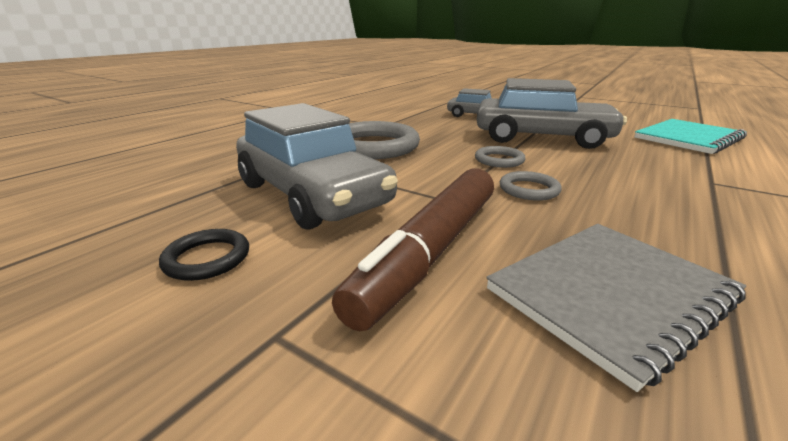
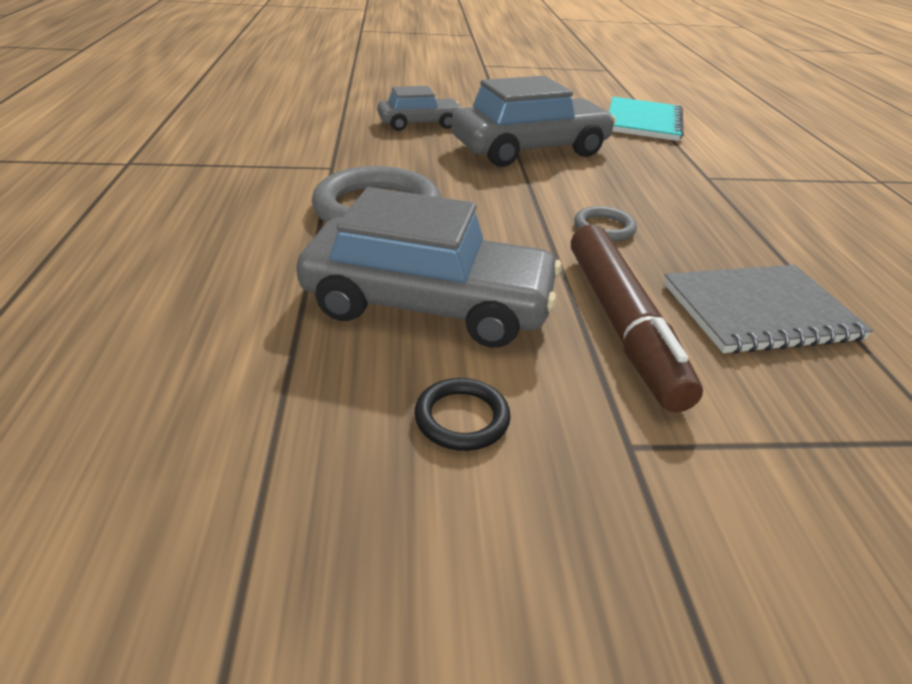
camera: 40 degrees left, 10 degrees up
grey ring [475,146,526,168] -> none
grey notebook [486,224,746,392] -> grey notebook turned 60 degrees clockwise [664,265,873,354]

